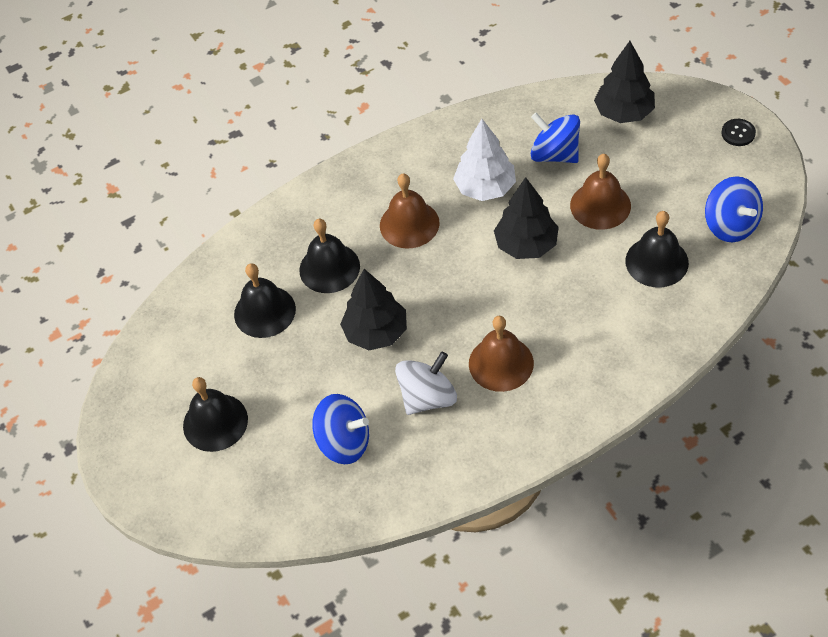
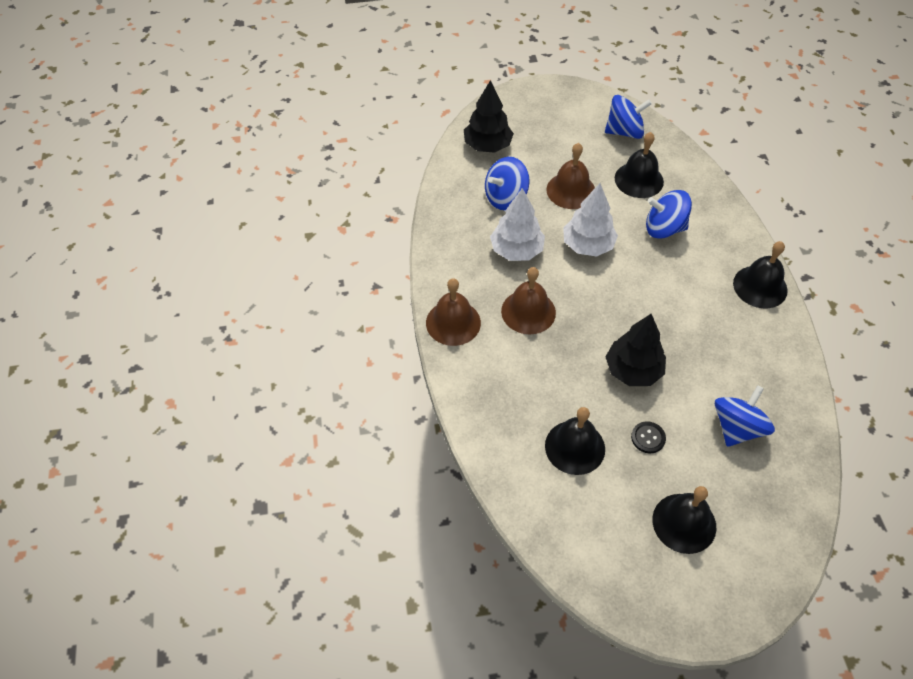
camera: 75 degrees left, 0 degrees up
black bell [299,219,360,293] -> black bell moved to [733,241,788,308]
white spinning top [395,351,457,415] -> none
brown bell [469,316,534,392] -> brown bell moved to [426,278,481,346]
black tree [494,177,559,259] -> white tree [563,183,618,257]
black button [721,119,756,146] -> black button moved to [631,421,666,453]
none -> blue spinning top [646,190,692,239]

